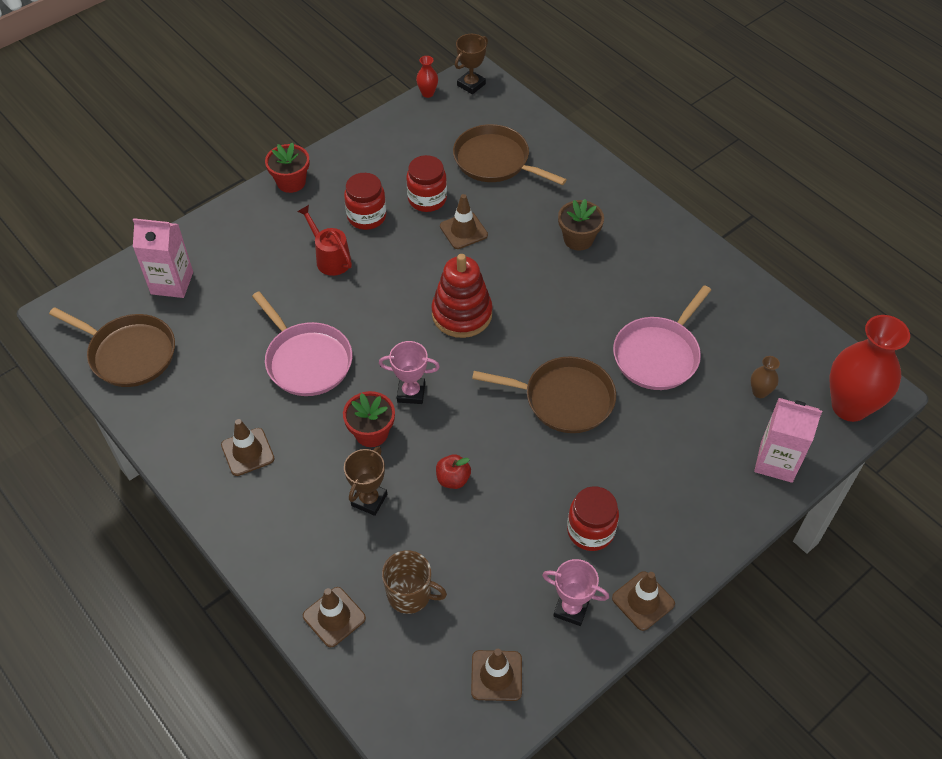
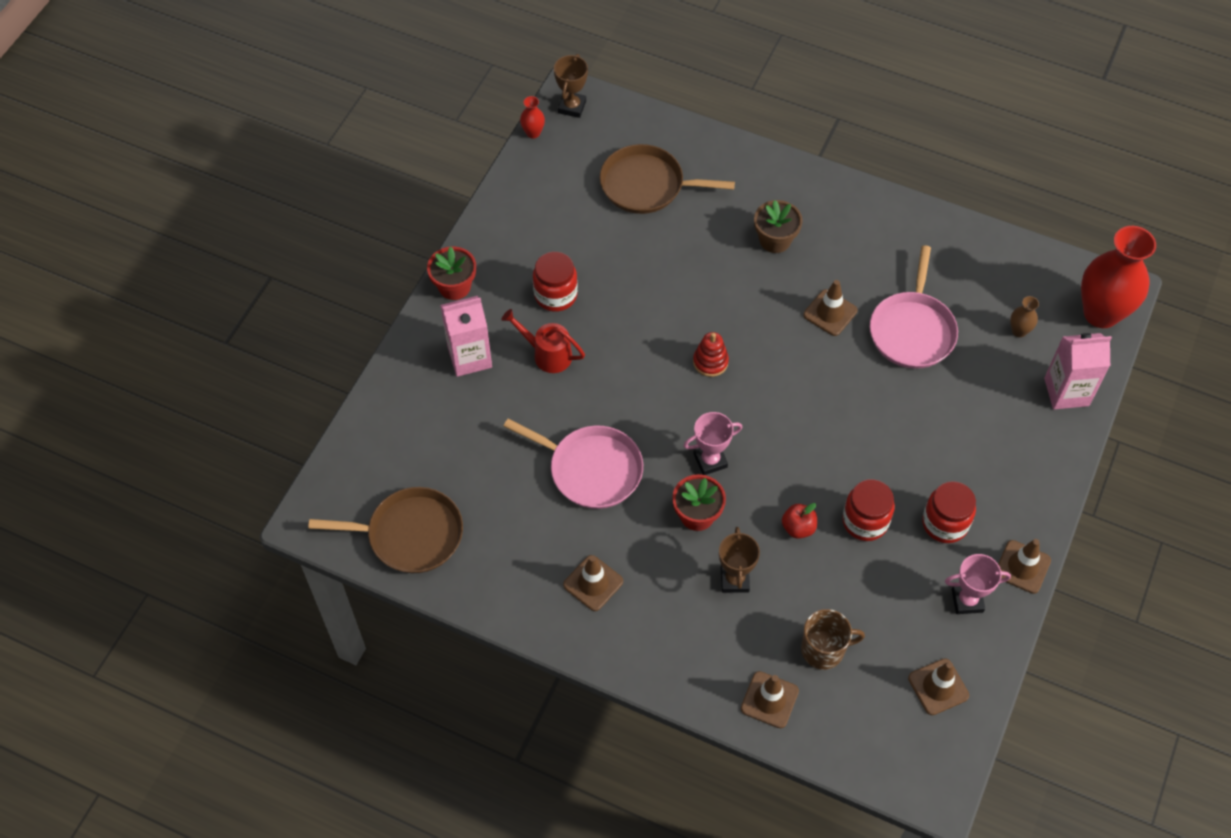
camera: 25 degrees left, 5 degrees up
pink carton [133,218,193,298] -> pink carton moved to [440,296,492,377]
red jar [406,155,447,212] -> red jar moved to [842,479,895,541]
red stacking toy [431,254,493,338] -> red stacking toy [693,332,729,377], size x0.55
brown traffic cone [440,194,488,249] -> brown traffic cone moved to [803,280,858,336]
brown pan [472,356,616,433] -> none

